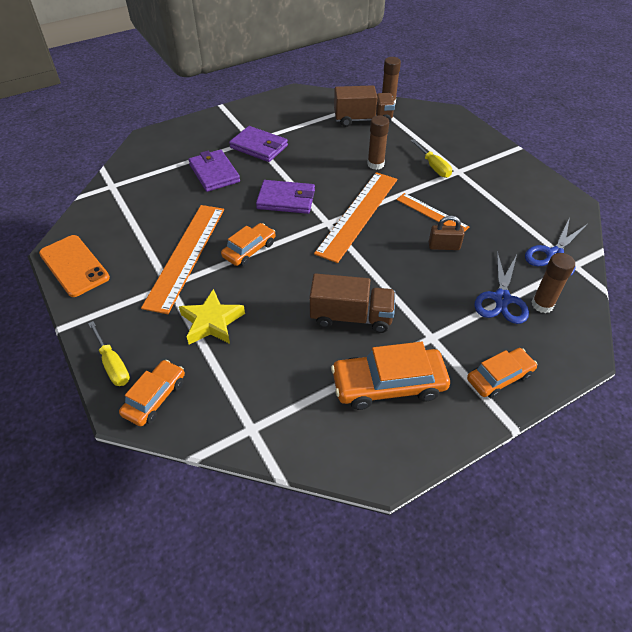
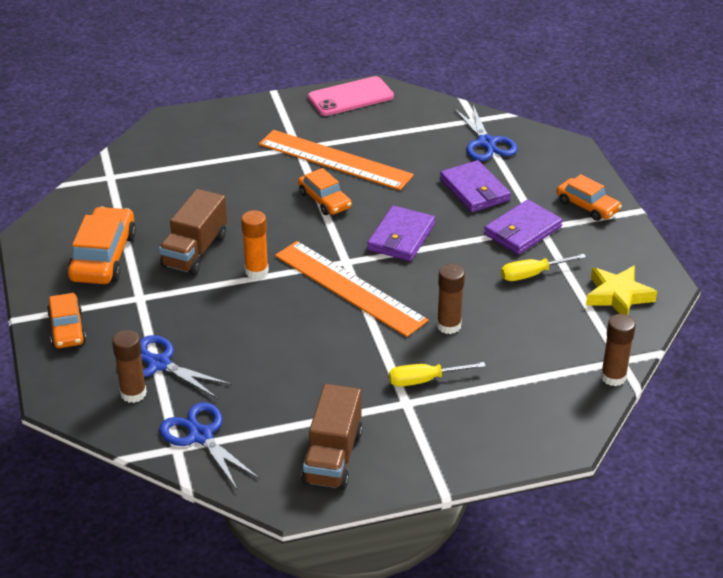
camera: 105 degrees right, 10 degrees down
orange phone [39,235,110,297] -> pink phone [308,76,394,116]
yellow screwdriver [88,321,130,386] -> yellow screwdriver moved to [501,254,586,281]
orange car [119,360,185,426] -> orange car moved to [556,174,622,221]
yellow star [179,289,245,344] -> yellow star moved to [586,266,657,315]
purple wallet [188,150,240,192] -> purple wallet turned 75 degrees clockwise [440,160,511,212]
brown truck [334,85,395,127] -> brown truck moved to [301,384,363,490]
orange ruler [396,193,470,232] -> none
brown padlock [429,216,465,250] -> none
none -> orange glue stick [241,210,269,279]
none -> blue scissors [454,105,518,161]

